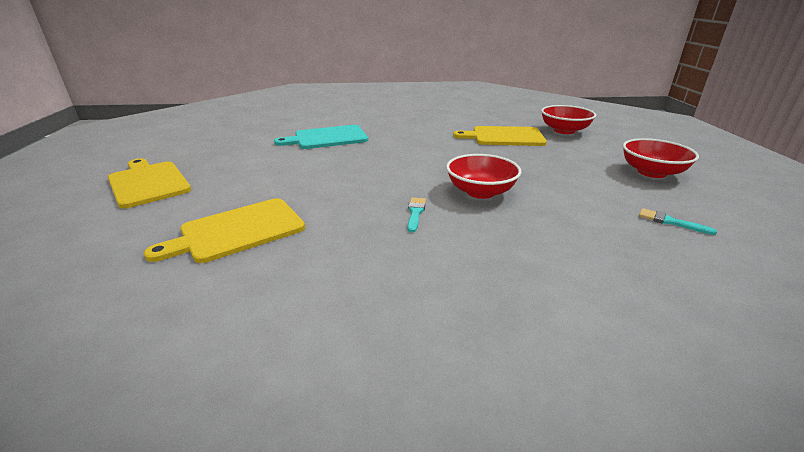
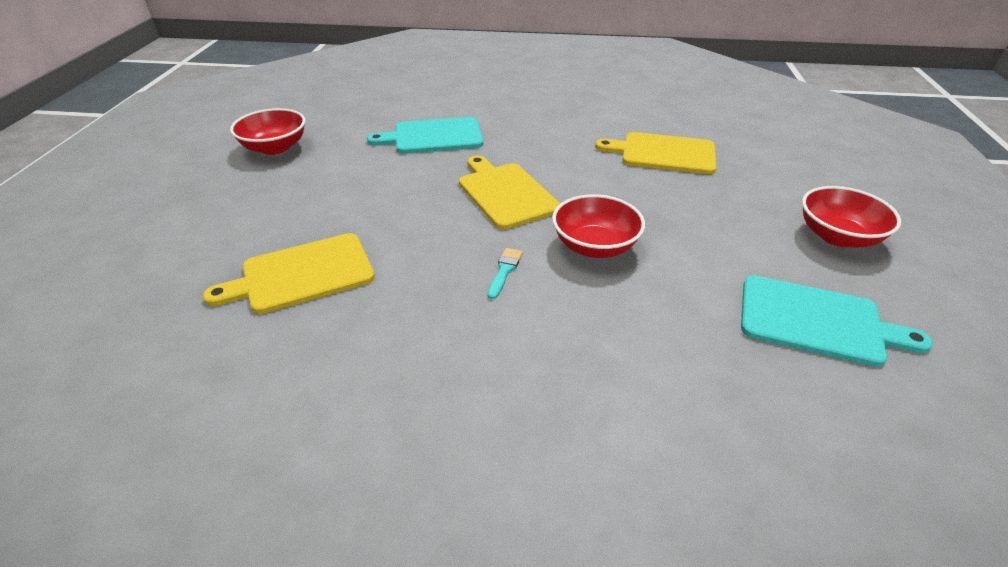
camera: 10 degrees right, 10 degrees up
yellow cutting board [108,158,191,208] -> yellow cutting board moved to [459,155,560,229]
red bowl [541,105,596,134] -> red bowl moved to [230,108,305,155]
turquoise brush [639,208,717,235] -> turquoise cutting board [741,276,933,367]

